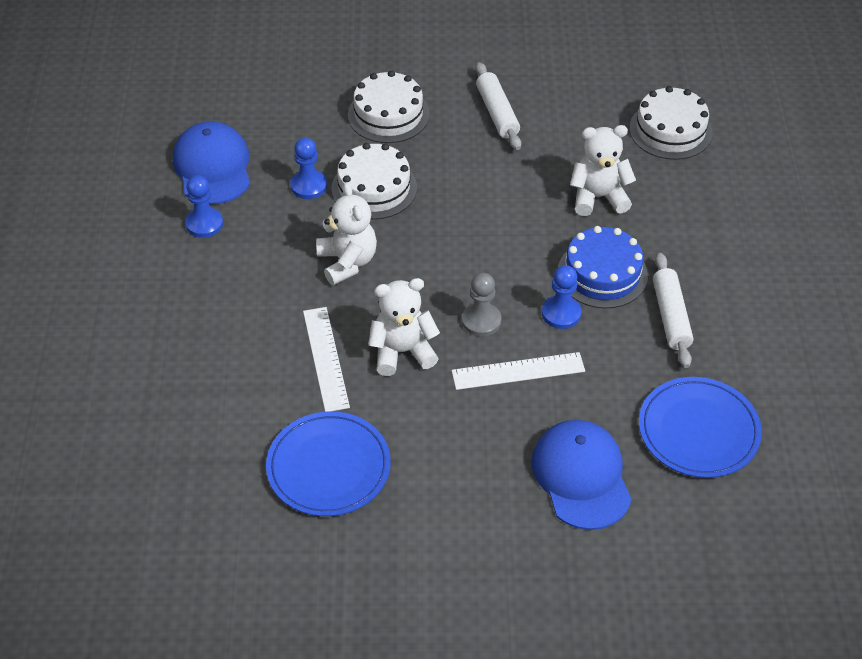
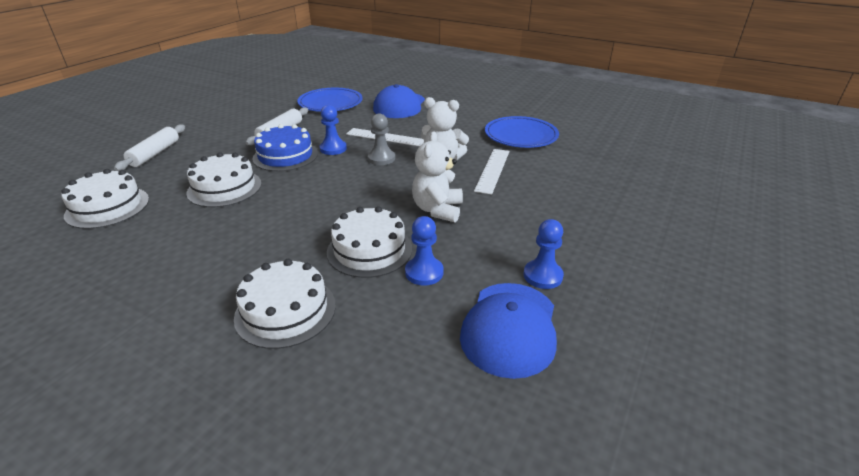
camera: 150 degrees left, 15 degrees down
white rolling pin [475,62,521,150] -> white rolling pin moved to [114,124,185,171]
white teddy bear [570,125,636,216] -> white cake [186,152,261,207]

